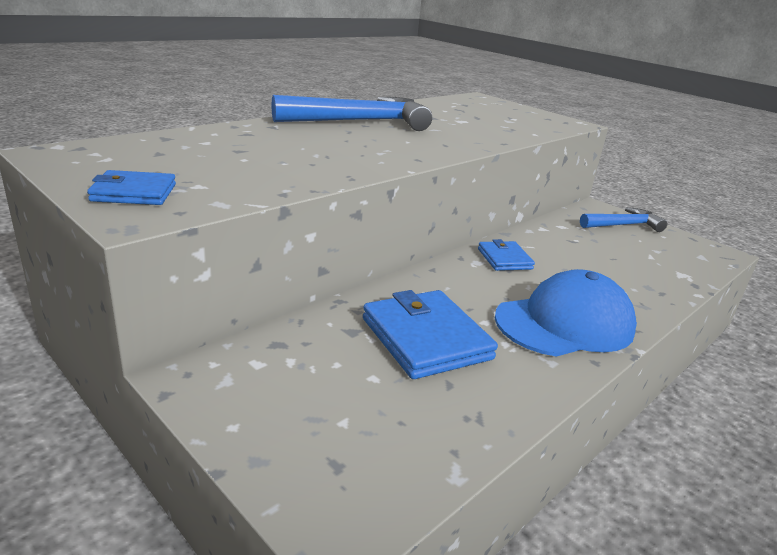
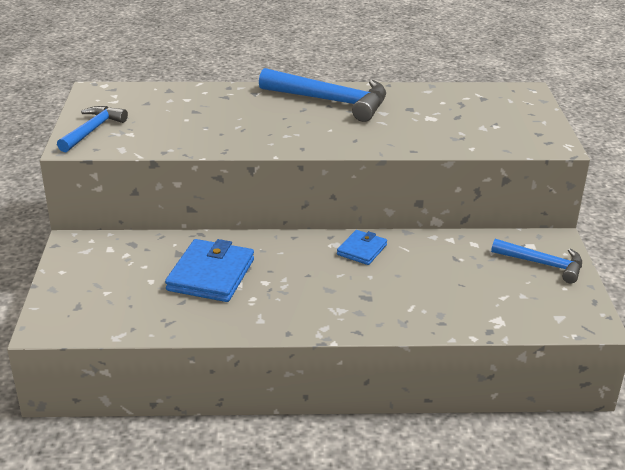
camera: 45 degrees right, 5 degrees up
blue wallet [87,170,176,205] -> blue hammer [57,106,128,152]
blue cap [495,269,637,357] -> none

